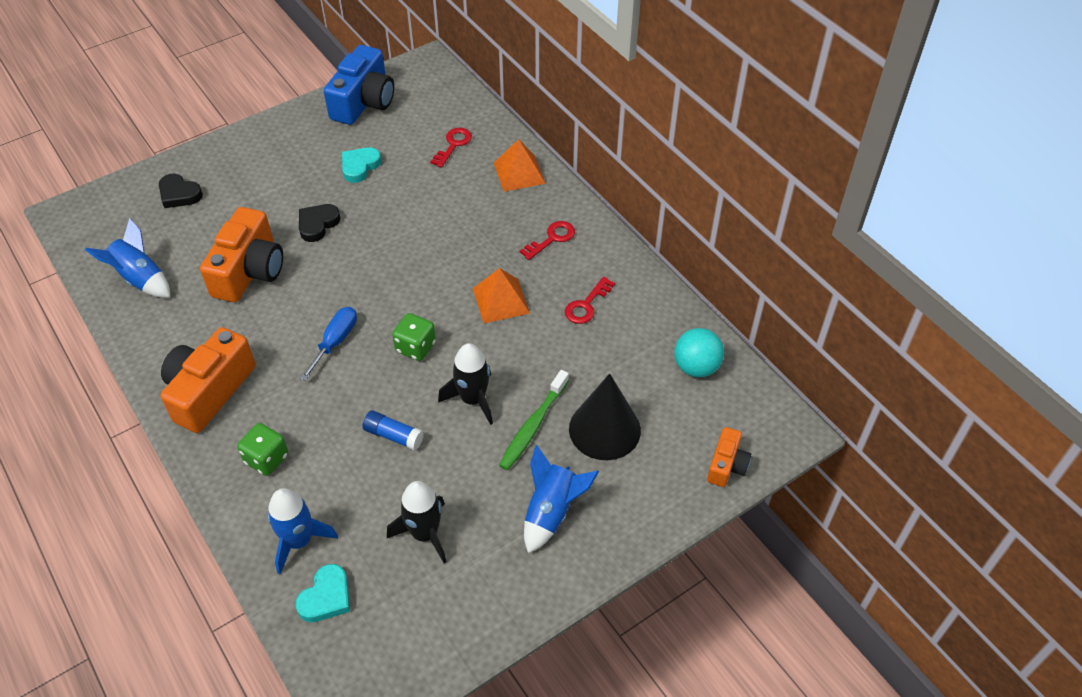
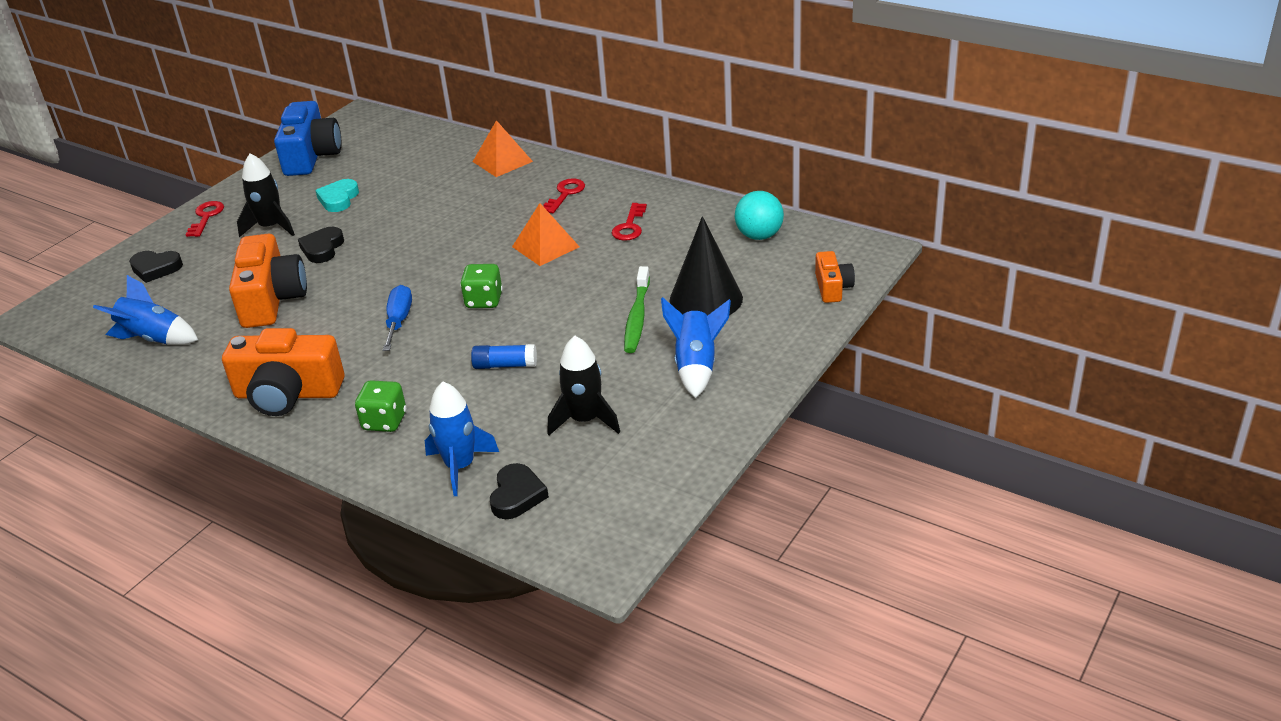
camera: 20 degrees left, 15 degrees down
orange camera [161,327,256,433] -> orange camera turned 90 degrees counterclockwise [222,328,344,416]
turquoise heart [295,564,350,622] -> black heart [490,463,549,519]
red key [430,128,472,168] -> red key moved to [185,201,224,237]
black rocket [438,343,493,425] -> black rocket moved to [237,153,295,237]

